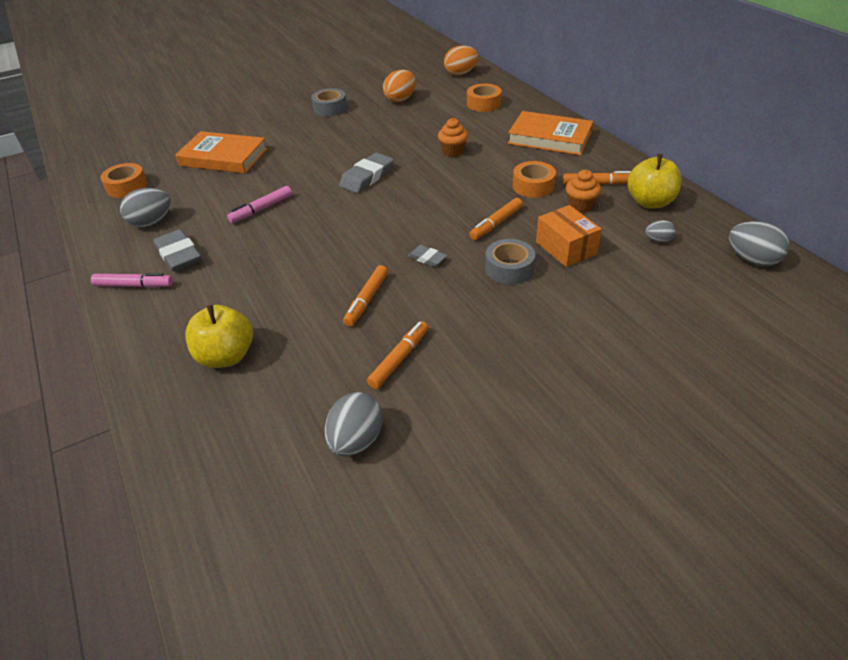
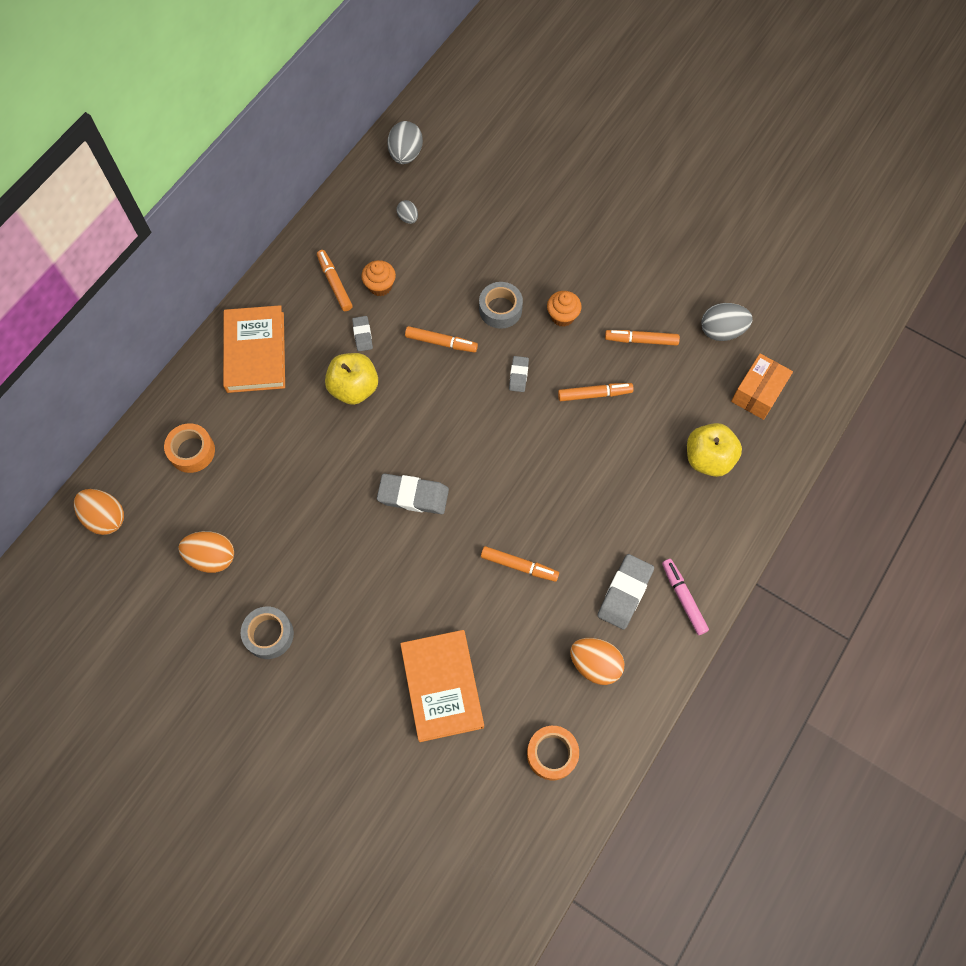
camera: 120 degrees left, 25 degrees up
grey egg [120,188,171,227] -> orange egg [570,638,625,685]
pink marker [227,186,292,223] -> orange marker [481,546,559,582]
orange cupcake [438,118,468,157] -> orange cupcake moved to [547,291,582,327]
orange tape [512,161,556,198] -> grey eraser [352,316,373,351]
orange box [536,205,602,267] -> orange box moved to [731,354,793,420]
yellow apple [627,154,682,208] -> yellow apple moved to [325,353,378,405]

